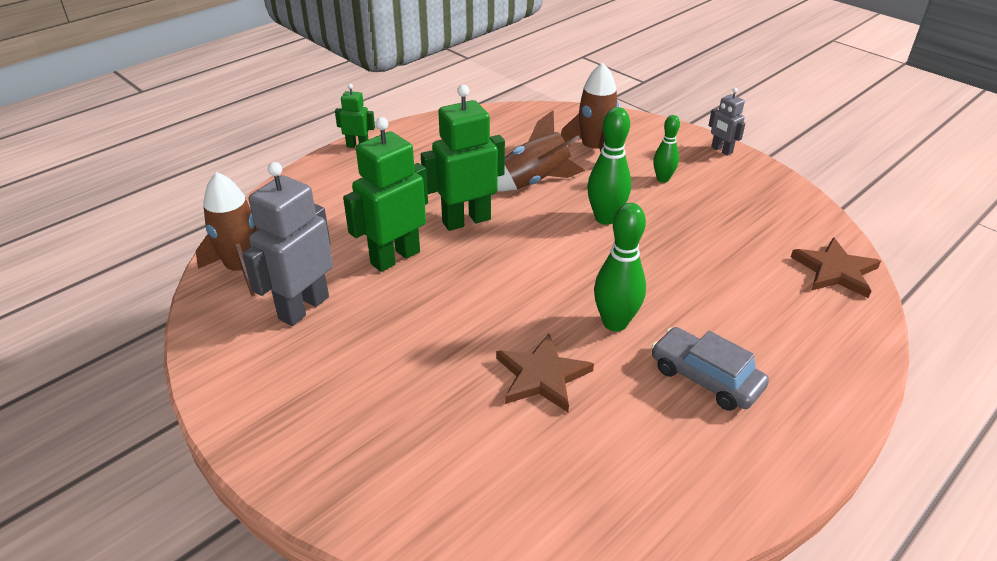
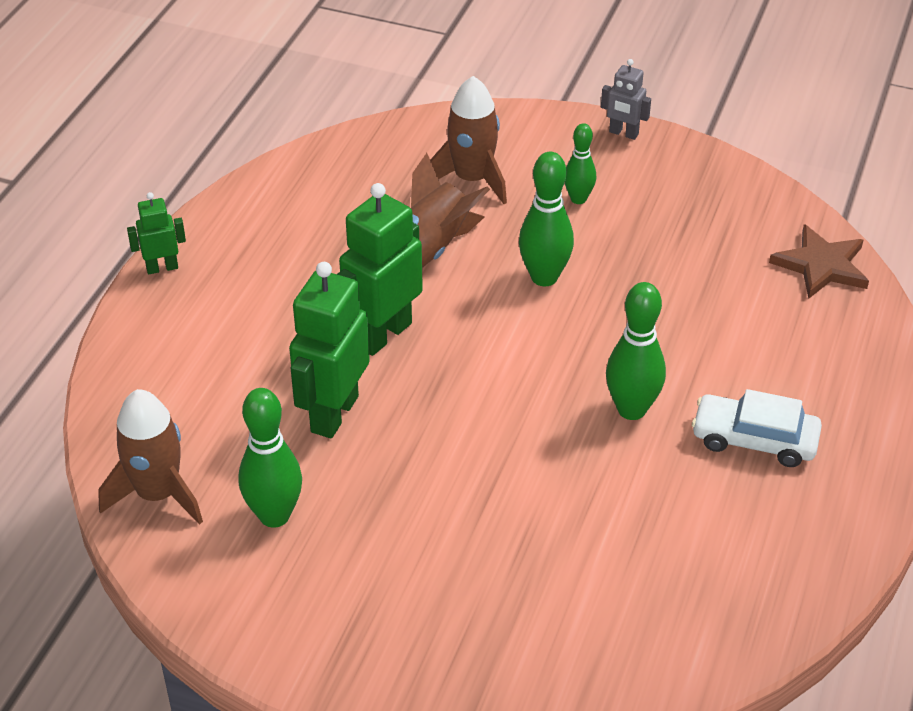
camera: 25 degrees left, 5 degrees up
grey robot [242,162,333,326] -> green bowling pin [239,388,302,528]
brown star [496,334,594,412] -> none
grey car [652,327,769,411] -> white car [692,389,822,467]

